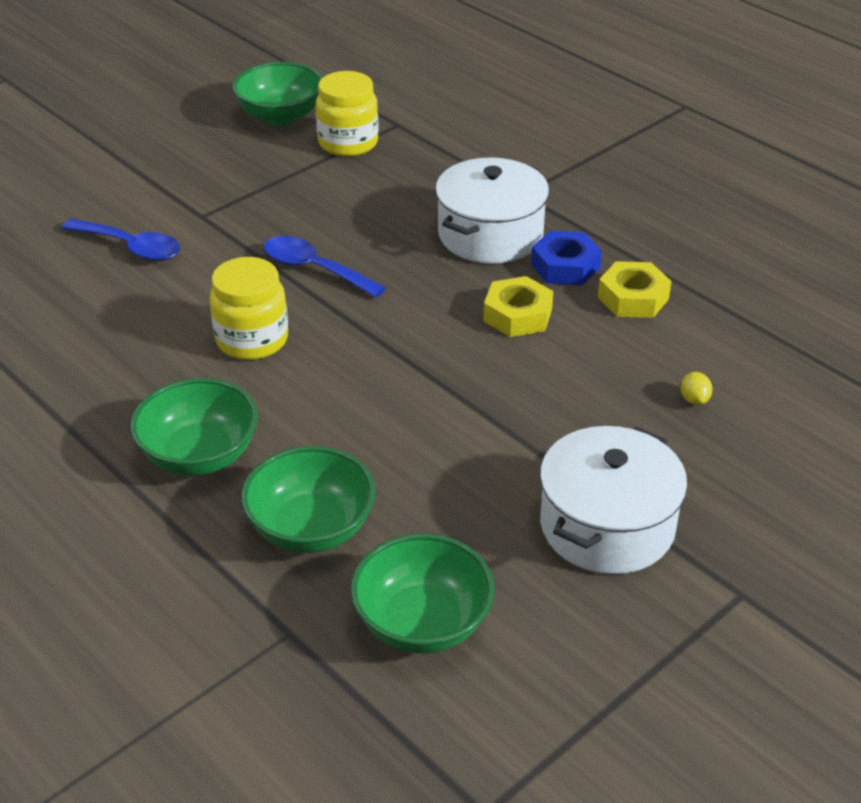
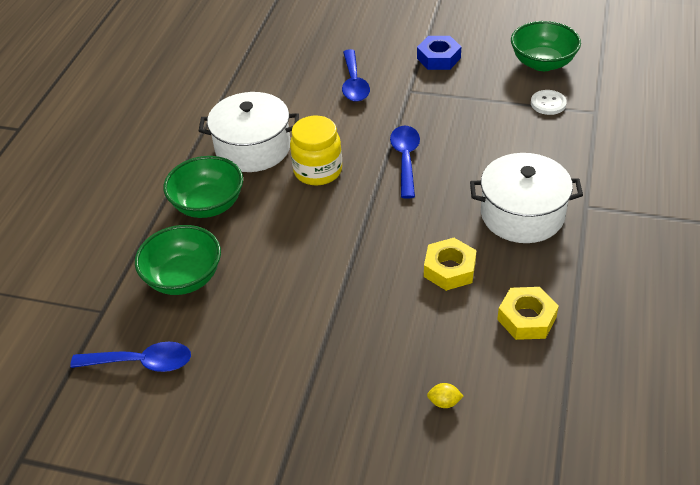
camera: 60 degrees right, 5 degrees up
yellow jar [316,71,379,157] -> white button [531,90,567,115]
green bowl [350,534,495,654] -> blue spoon [70,342,191,372]
blue nut [531,230,602,286] -> blue nut moved to [417,36,461,70]
white pot [540,426,688,574] -> white pot moved to [199,92,299,172]
yellow lemon [681,372,712,405] -> yellow lemon turned 45 degrees clockwise [427,383,464,408]

